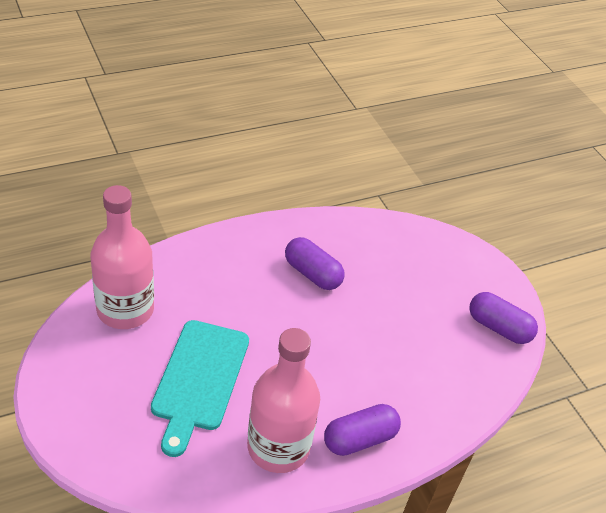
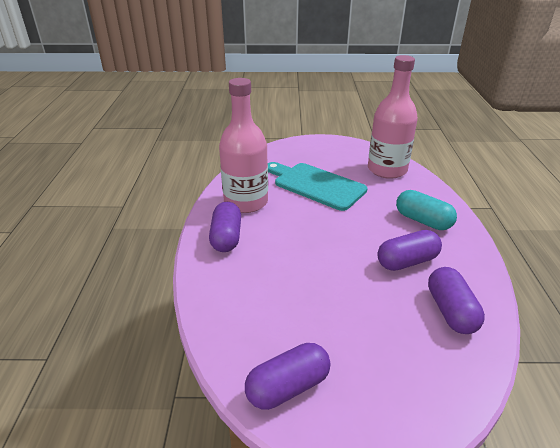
camera: 120 degrees right, 10 degrees down
none -> turquoise capsule [396,190,457,230]
none -> purple capsule [428,267,485,334]

